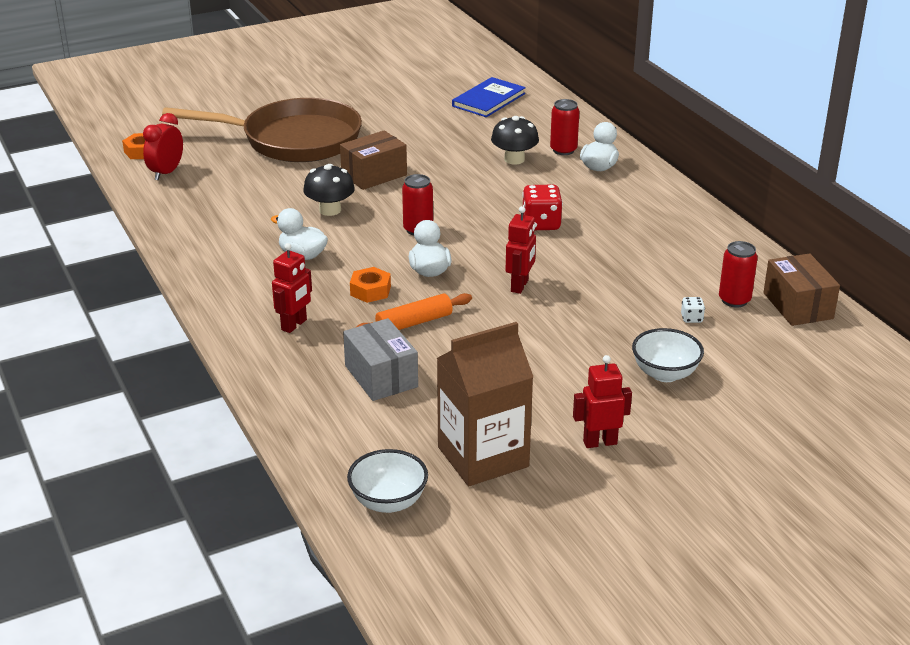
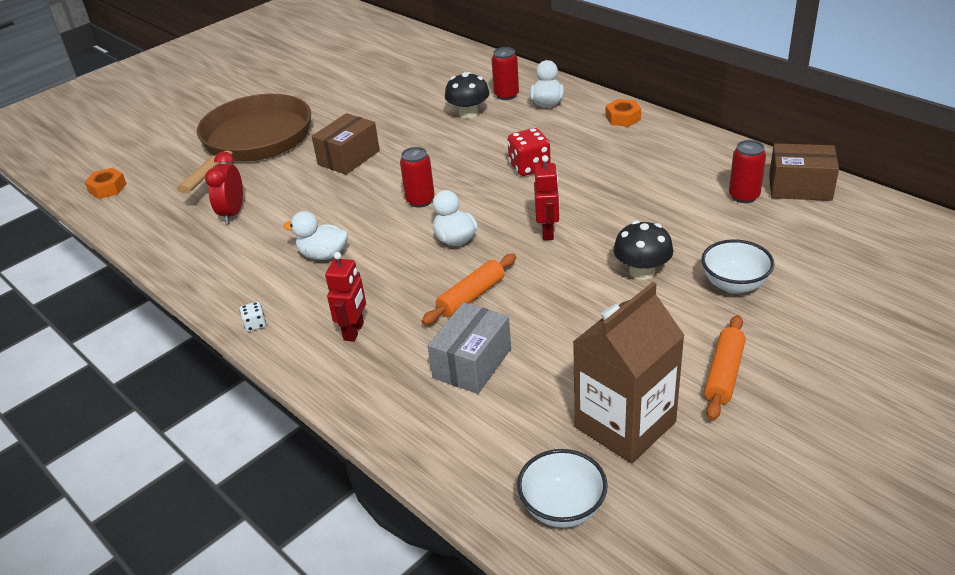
camera: 15 degrees left, 5 degrees up
red clock [143,113,183,180] -> red clock moved to [205,152,243,224]
brown pan [162,98,362,162] -> brown pan turned 60 degrees counterclockwise [177,94,311,194]
black mushroom [303,164,355,216] -> black mushroom moved to [613,221,674,280]
grey box [343,318,418,401] -> grey box turned 75 degrees clockwise [428,302,511,394]
orange nut [350,267,391,303] -> orange nut moved to [606,99,641,127]
blue book [452,77,526,117] -> none
red robot [573,355,632,448] -> orange rolling pin [704,315,746,421]
white dice [681,297,705,323] -> white dice moved to [240,302,266,331]
brown box [763,253,840,326] -> brown box turned 45 degrees counterclockwise [769,143,839,201]

